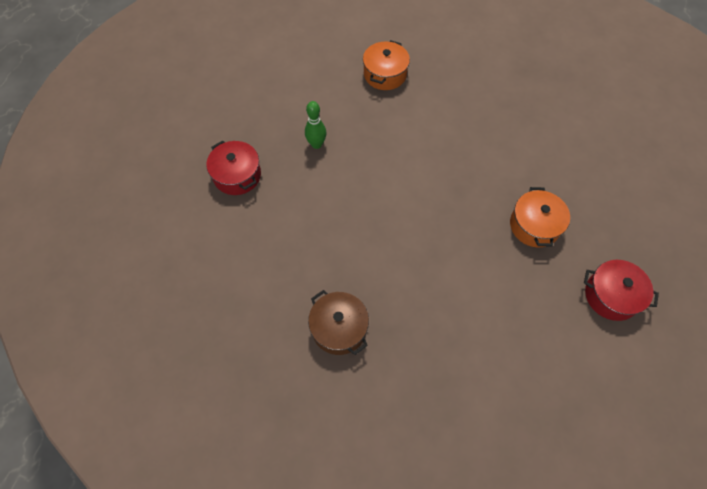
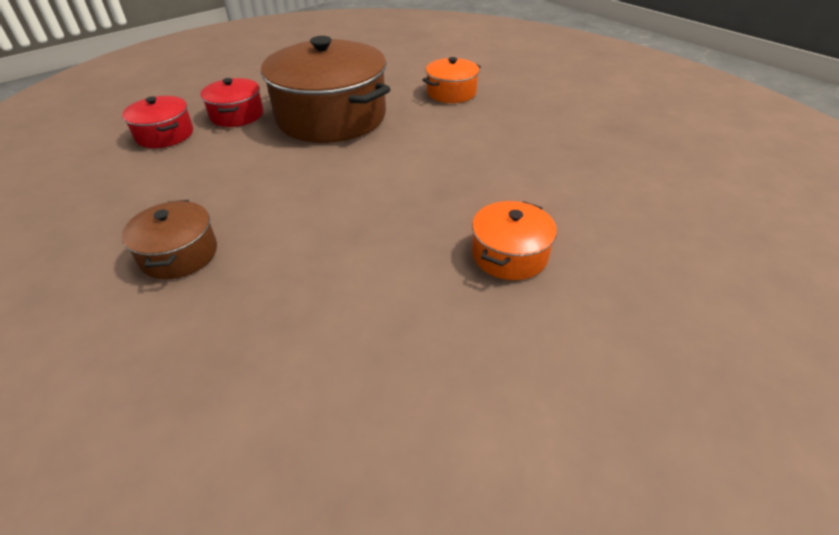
camera: 30 degrees right, 20 degrees down
green bowling pin [305,101,326,149] -> brown pot [261,36,390,143]
red pot [584,260,659,321] -> red pot moved to [122,96,193,148]

